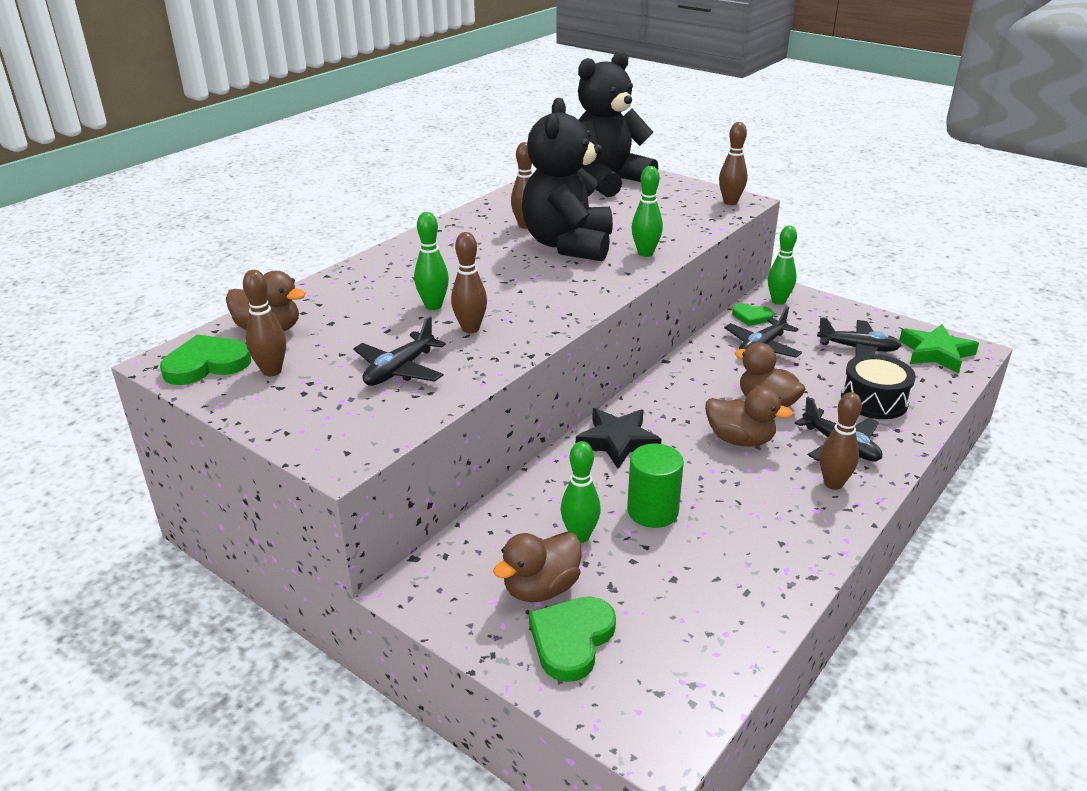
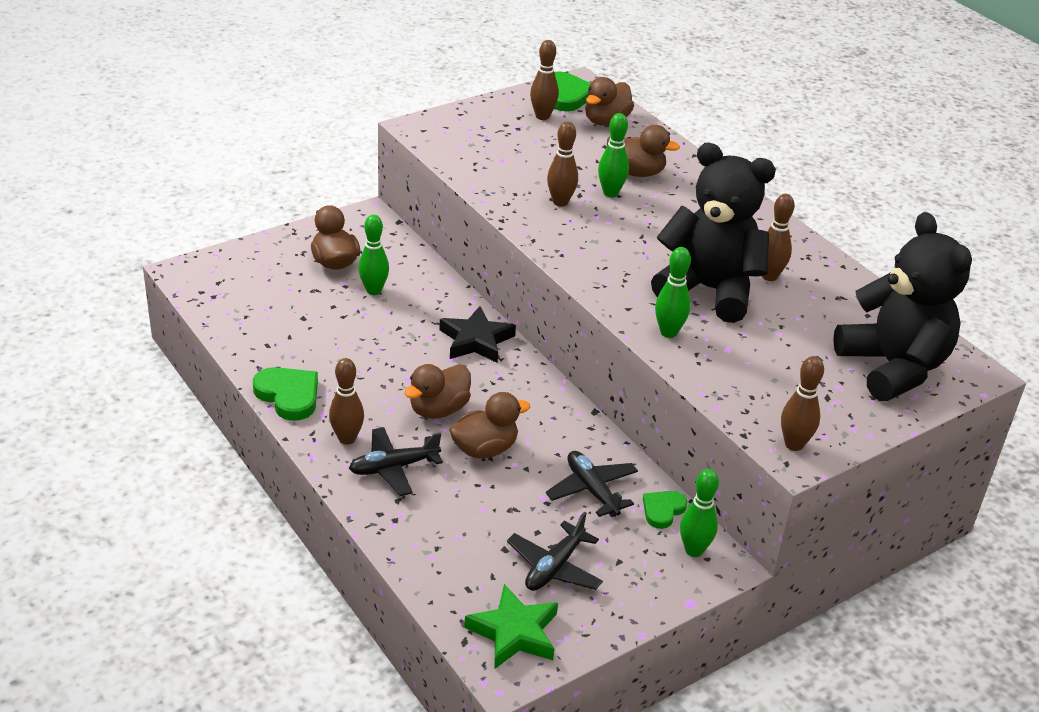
camera: 105 degrees right, 5 degrees up
black plane [353,316,446,386] -> none
green heart [529,597,616,682] -> green heart moved to [253,367,318,421]
green cylinder [627,444,684,528] -> none
black drum [841,354,916,419] -> none
none -> brown duck [607,125,680,177]

